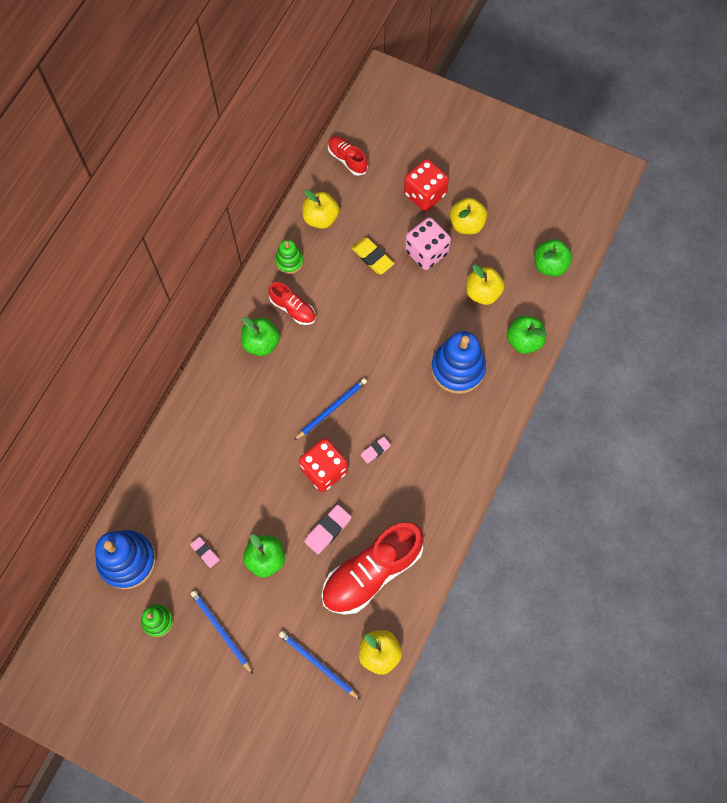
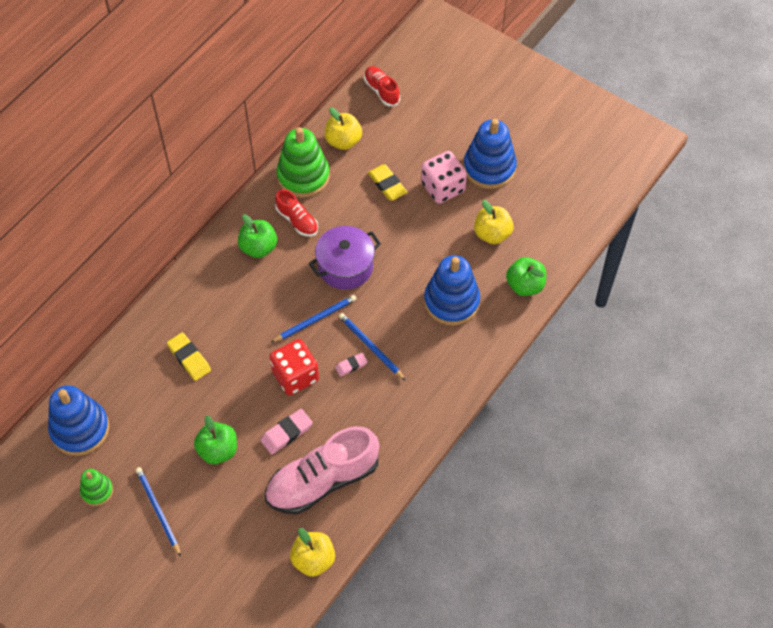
camera: 10 degrees right, 10 degrees down
pink eraser [190,537,219,568] -> none
green stacking toy [275,240,303,274] -> green stacking toy [276,127,330,198], size x1.86
blue pencil [279,631,361,700] -> blue pencil moved to [339,313,406,381]
red shoe [322,522,424,615] -> pink shoe [265,426,379,514]
red dice [404,159,449,211] -> none
yellow apple [450,198,487,234] -> blue stacking toy [463,119,517,189]
green apple [534,239,573,277] -> none
none -> yellow eraser [167,332,211,381]
none -> purple pot [309,226,381,290]

